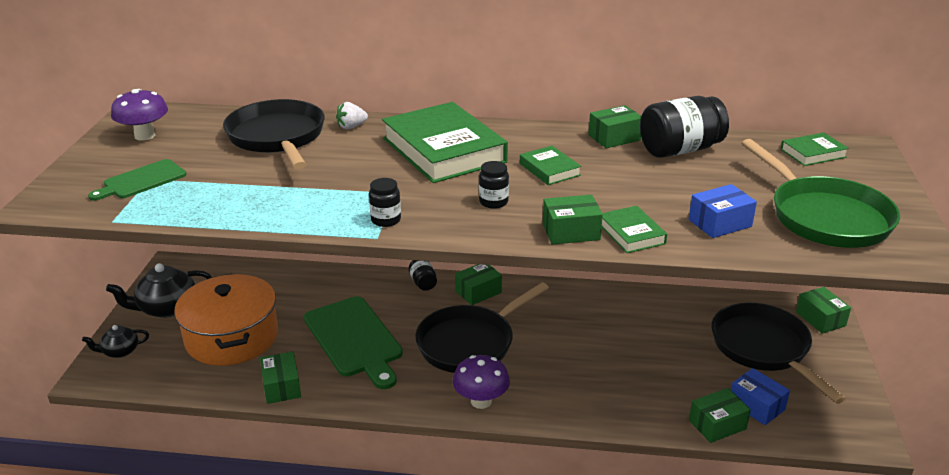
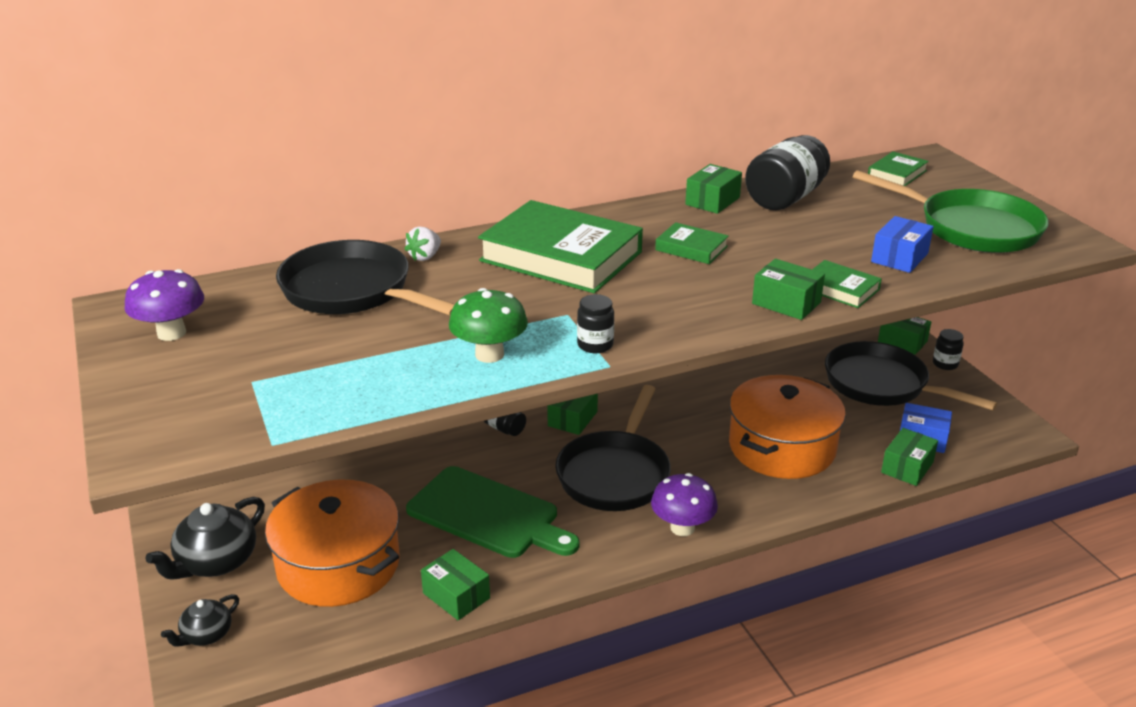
camera: 30 degrees left, 0 degrees up
green cutting board [88,159,186,201] -> none
black jar [479,161,509,209] -> black jar moved to [933,329,964,370]
green box [543,195,603,245] -> green box turned 75 degrees clockwise [752,259,825,320]
none -> green mushroom [449,288,528,363]
none -> orange pot [729,375,846,479]

